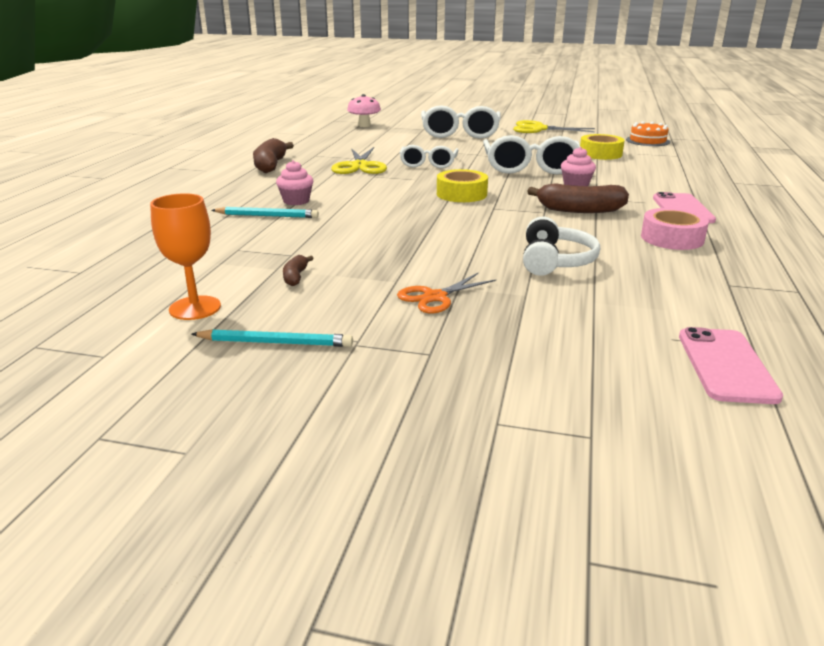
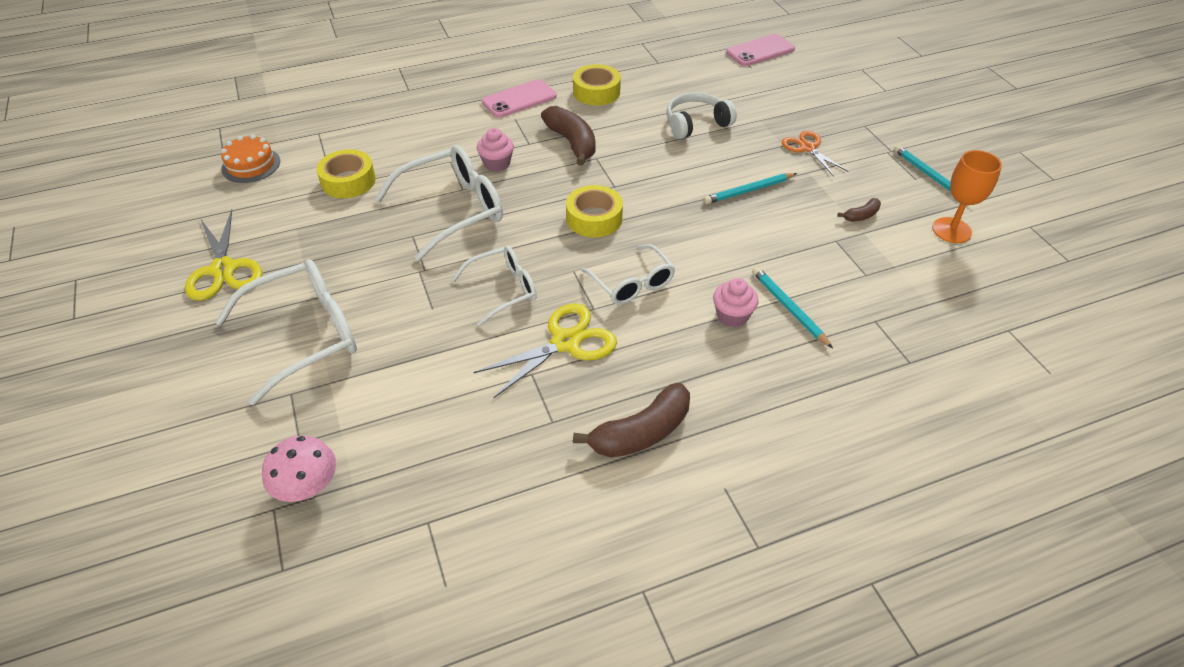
camera: 125 degrees left, 20 degrees up
orange scissors [397,273,496,313] -> orange scissors turned 135 degrees counterclockwise [782,131,849,177]
pink tape [641,208,709,250] -> yellow tape [573,64,621,105]
none -> white glasses [581,244,675,305]
none -> turquoise pencil [703,173,797,204]

